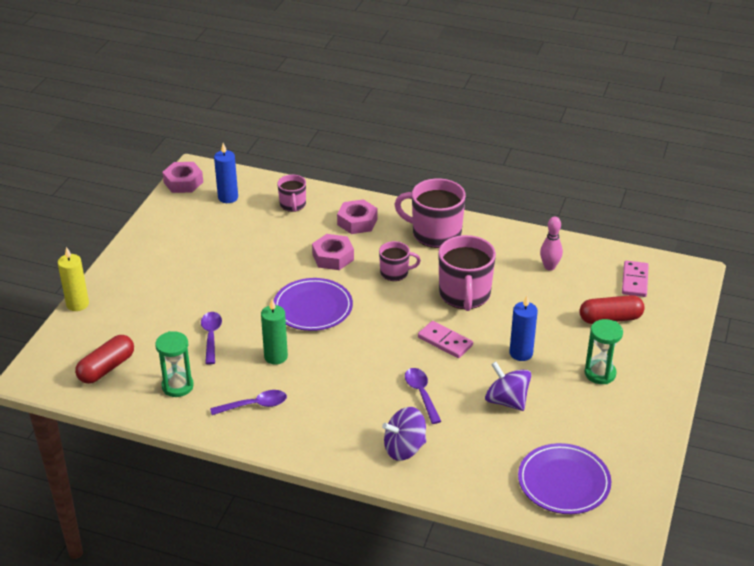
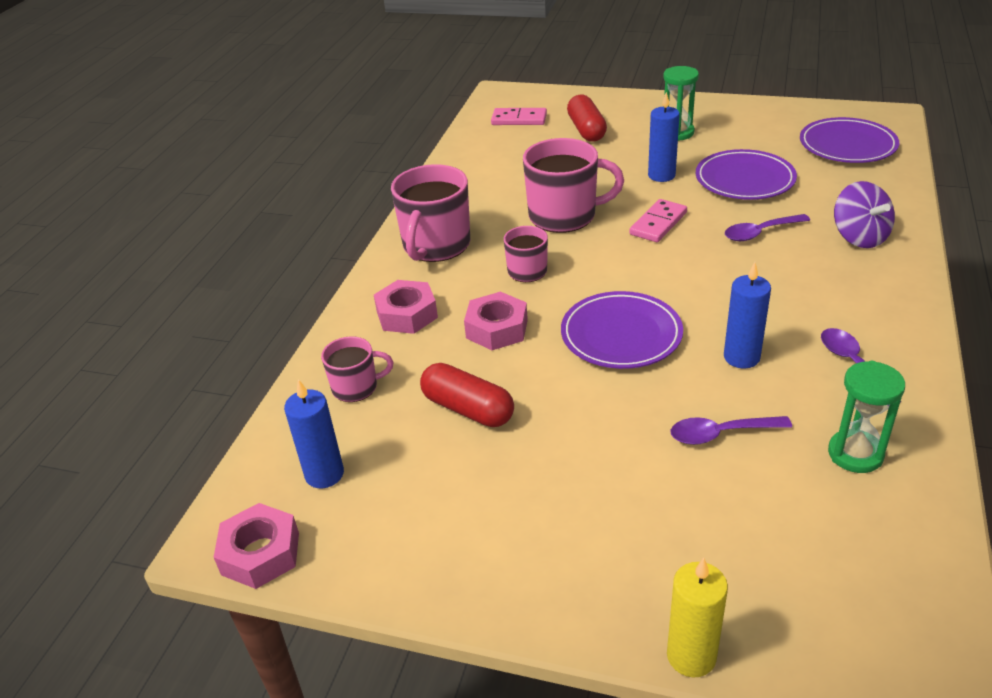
camera: 90 degrees left, 0 degrees up
red capsule [75,335,134,384] -> red capsule moved to [420,363,514,427]
green candle [261,299,288,365] -> blue candle [724,262,771,369]
purple spinning top [485,362,531,411] -> purple plate [696,149,797,200]
pink bowling pin [540,216,563,271] -> none

